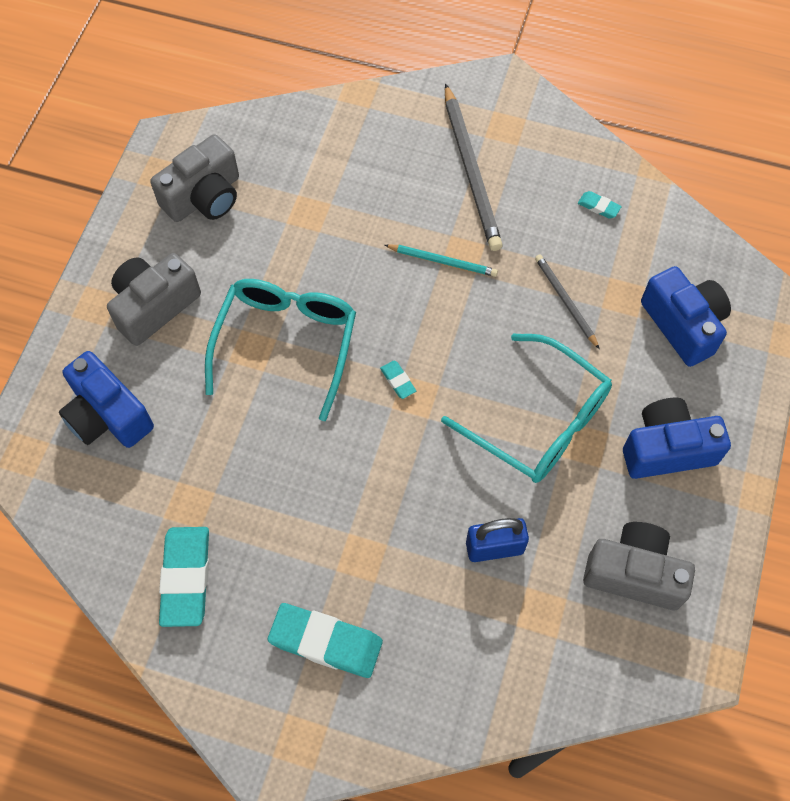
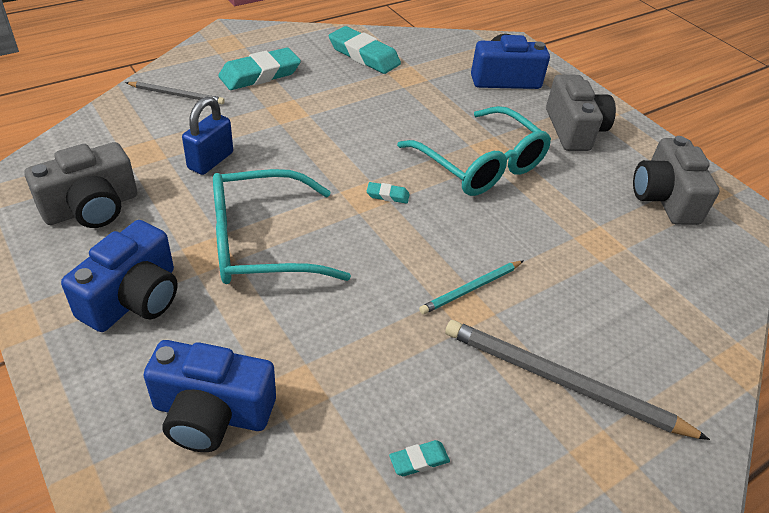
camera: 125 degrees right, 20 degrees down
grey pencil [535,254,599,349] -> grey pencil moved to [125,82,225,104]

